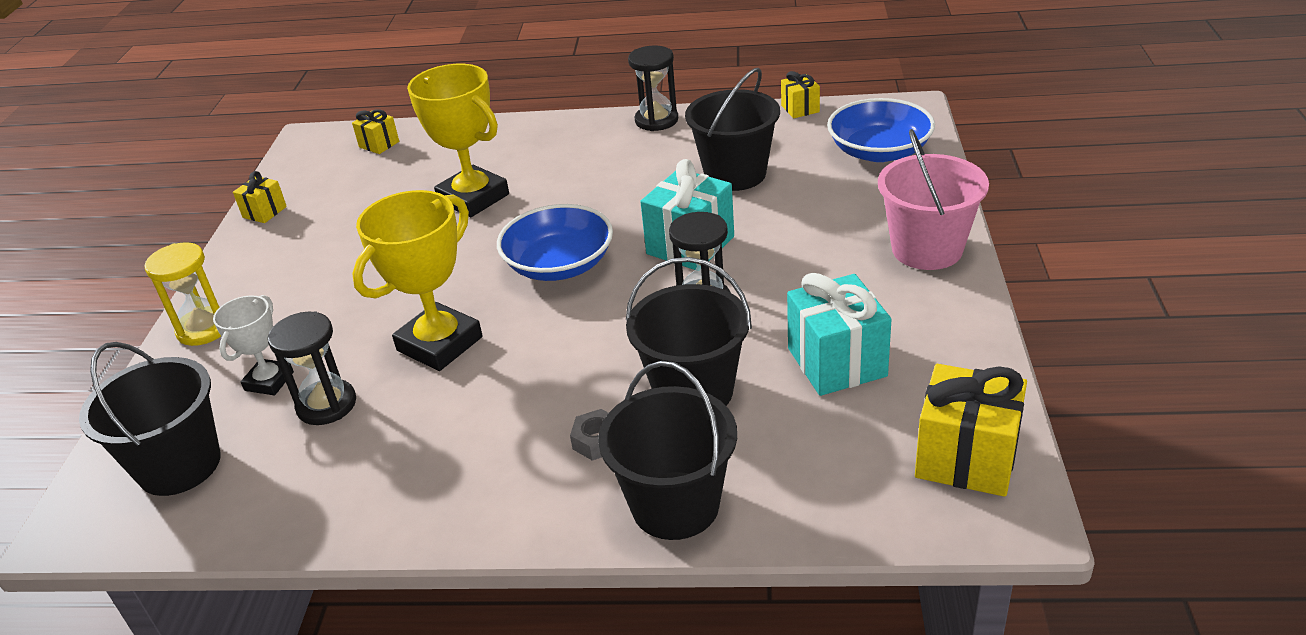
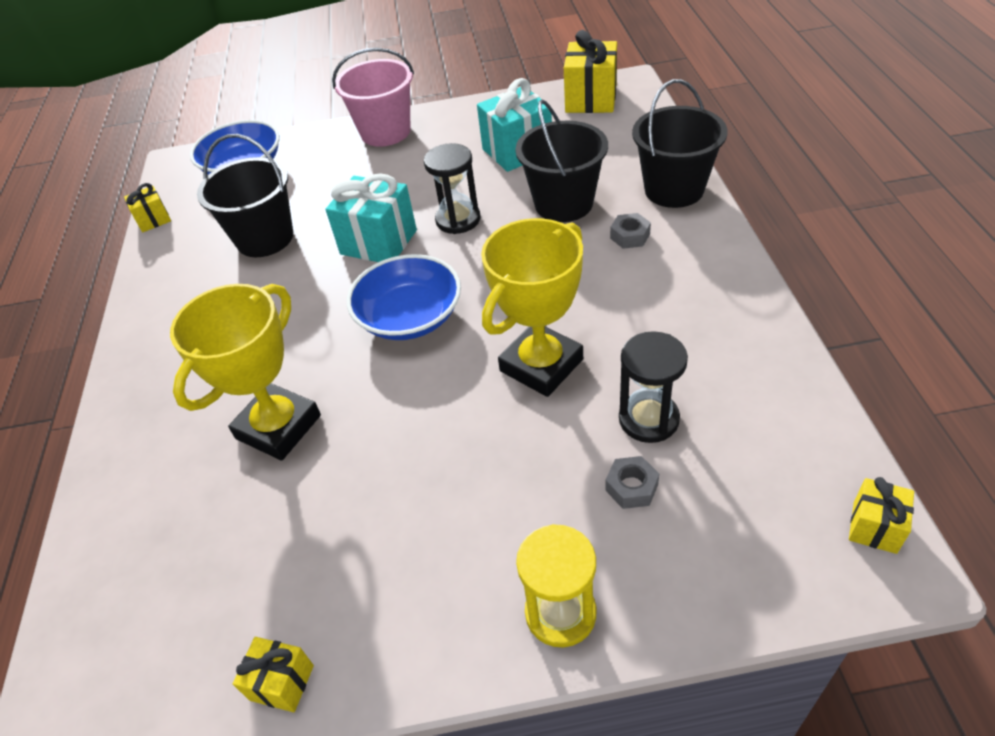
camera: 100 degrees left, 10 degrees up
black bucket [79,342,221,496] -> none
white trophy [213,295,294,395] -> grey nut [605,456,659,509]
yellow gift [352,109,399,154] -> yellow gift moved to [849,477,914,554]
yellow trophy [352,190,483,371] -> yellow trophy turned 75 degrees counterclockwise [481,218,583,397]
black hourglass [628,45,678,131] -> none

